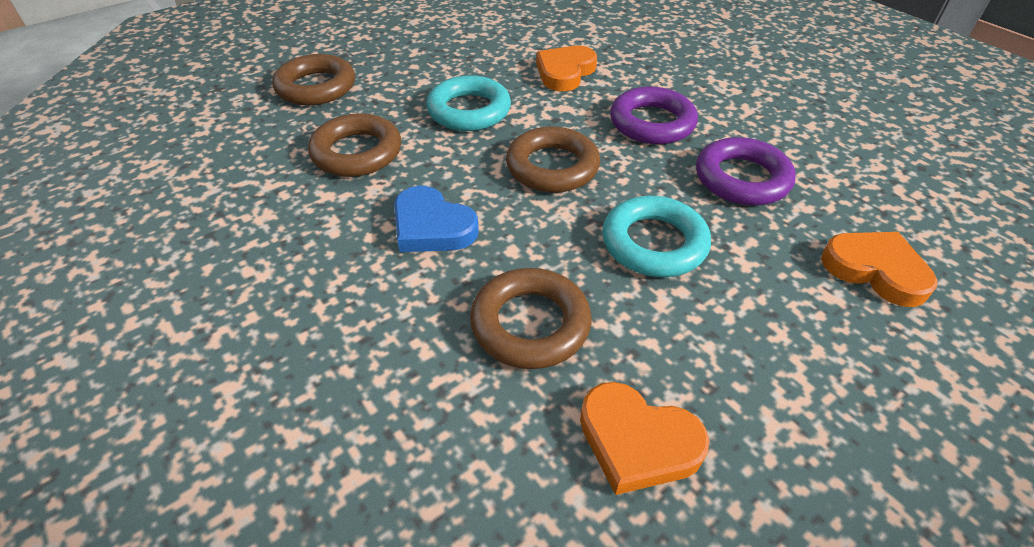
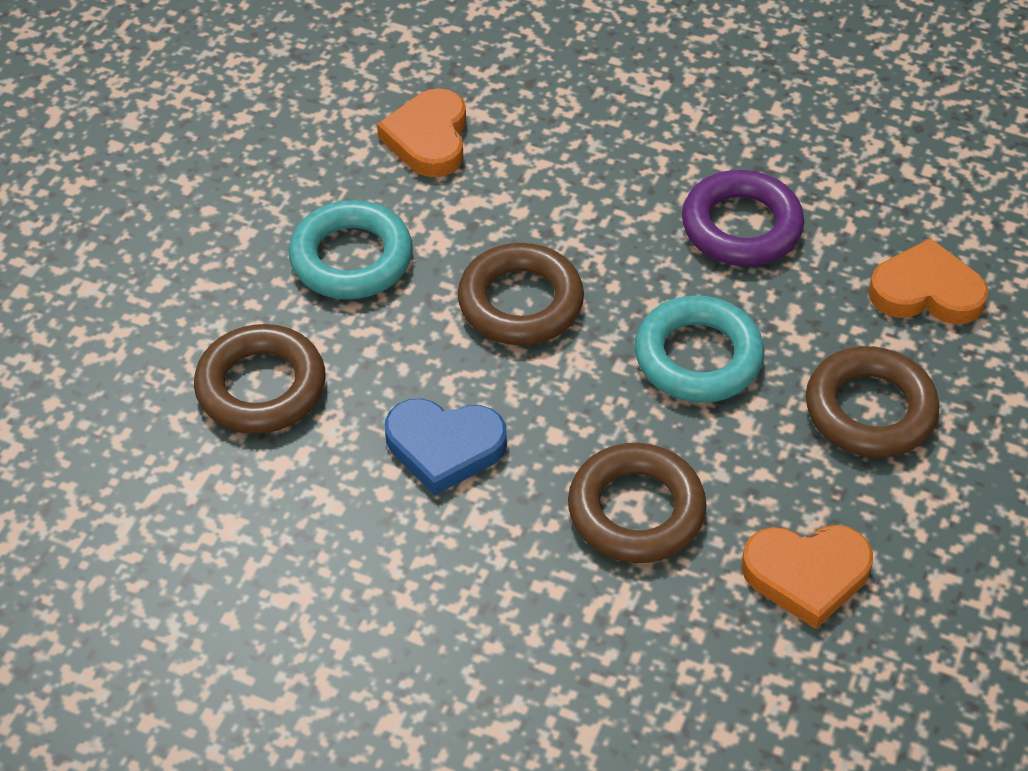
camera: 30 degrees left, 5 degrees up
brown ring [273,54,355,105] -> brown ring moved to [806,346,940,458]
purple ring [610,87,698,144] -> none

